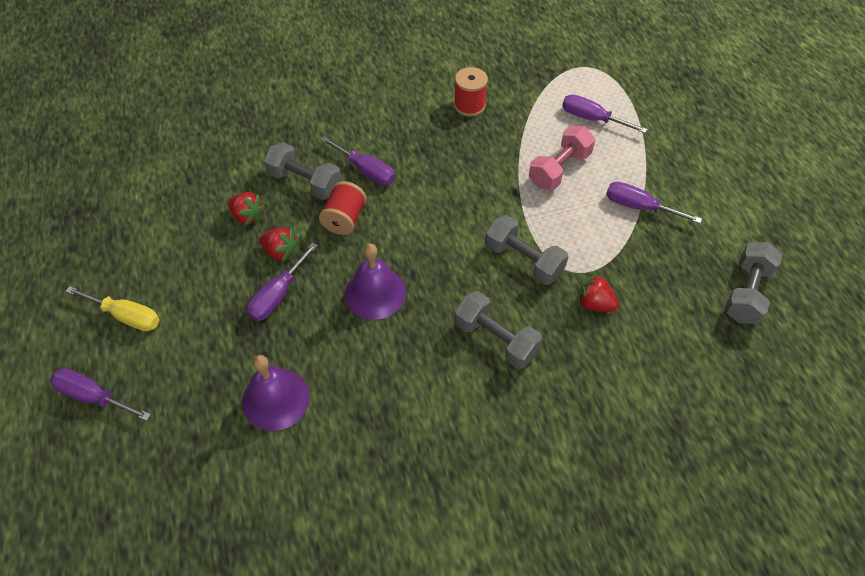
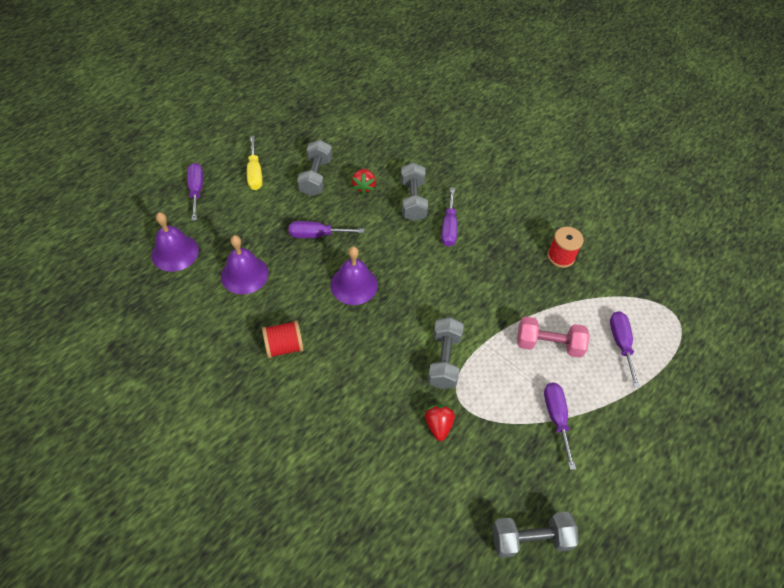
camera: 55 degrees right, 0 degrees up
red strawberry [259,227,298,262] -> none
red spool [319,181,367,235] -> red spool moved to [262,320,304,358]
grey dumbbell [454,291,543,369] -> grey dumbbell moved to [297,140,332,196]
none -> purple bell [151,212,199,272]

